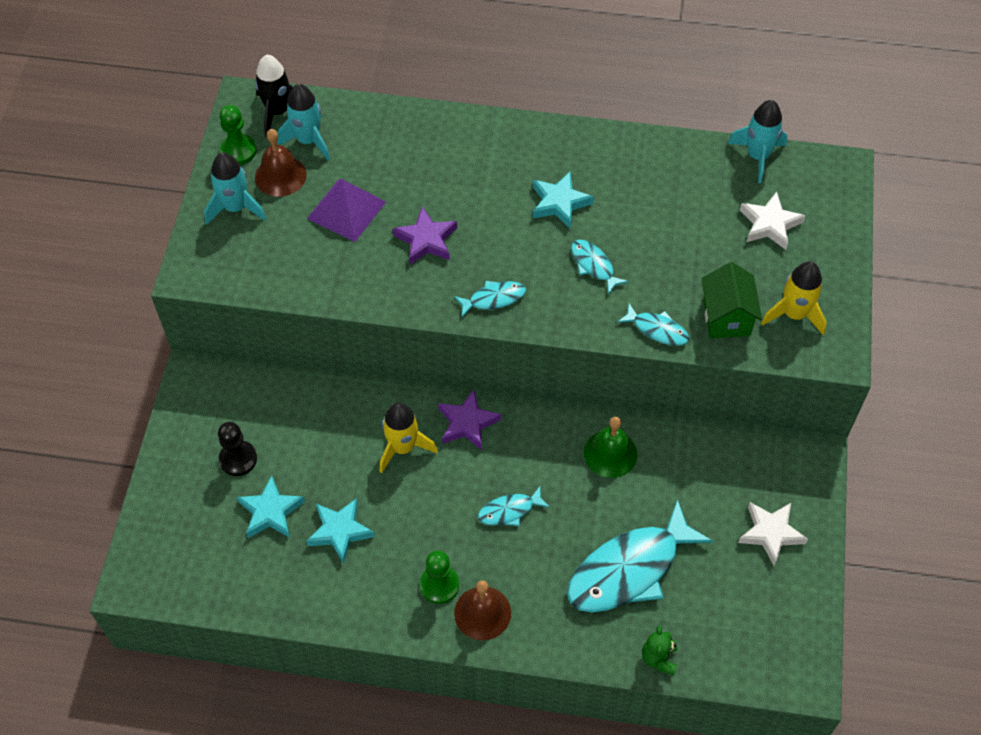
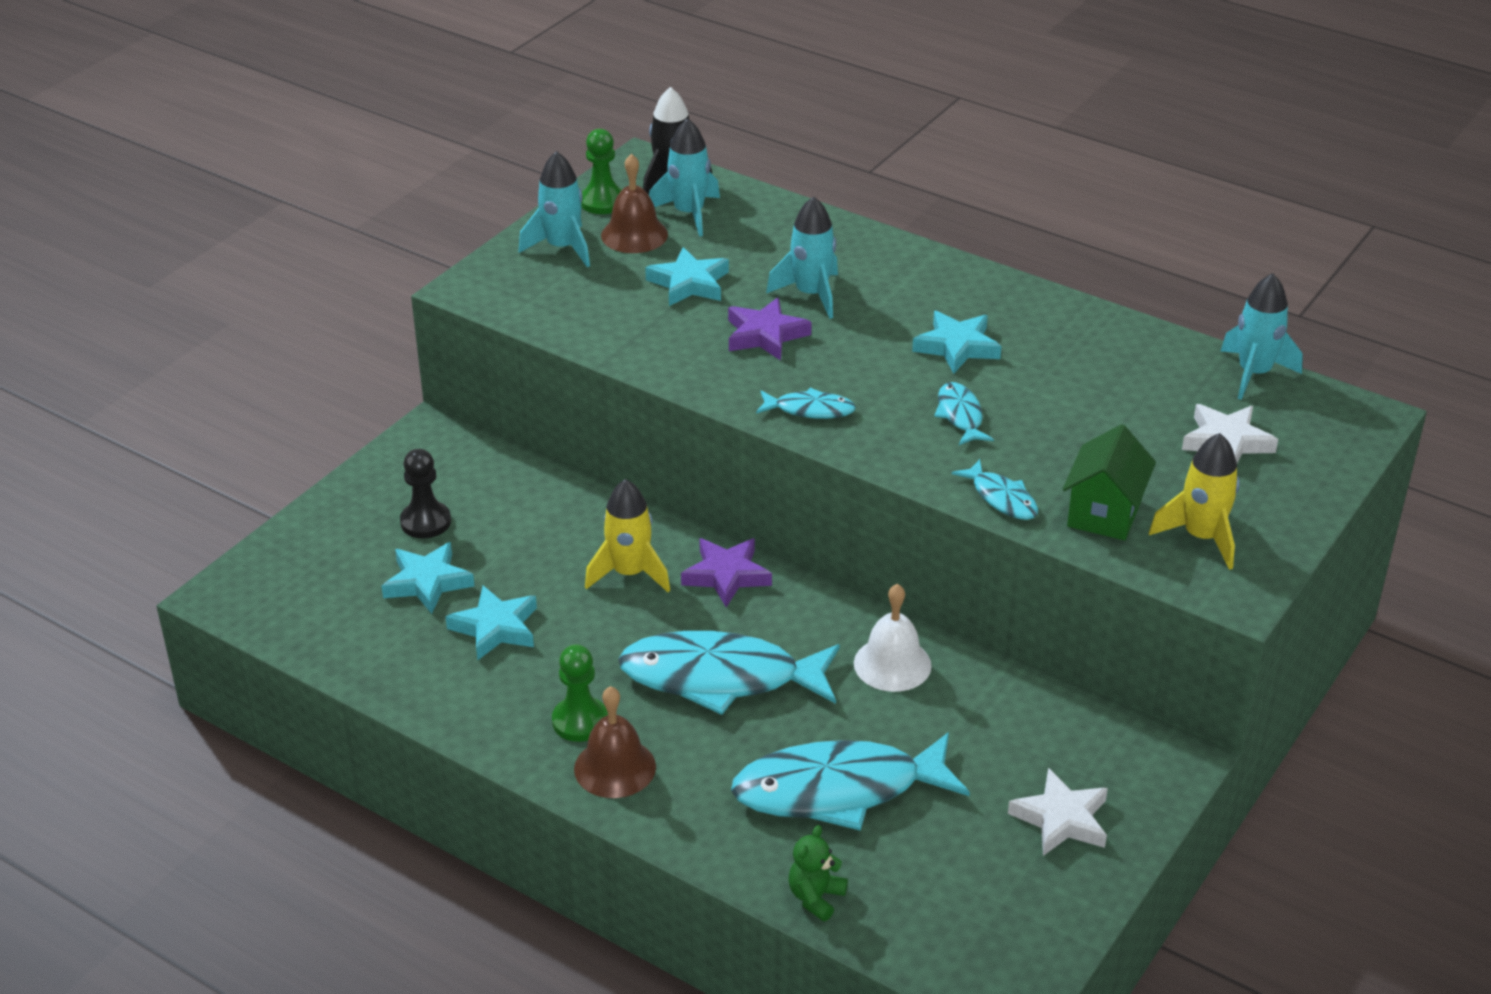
camera: 25 degrees right, 20 degrees down
purple pyramid [307,179,386,242] -> turquoise star [645,247,729,306]
turquoise fish [478,486,550,526] -> turquoise fish [618,631,840,715], size x2.14
green bell [584,417,637,478] -> white bell [854,584,932,692]
none -> turquoise rocket [766,196,838,319]

